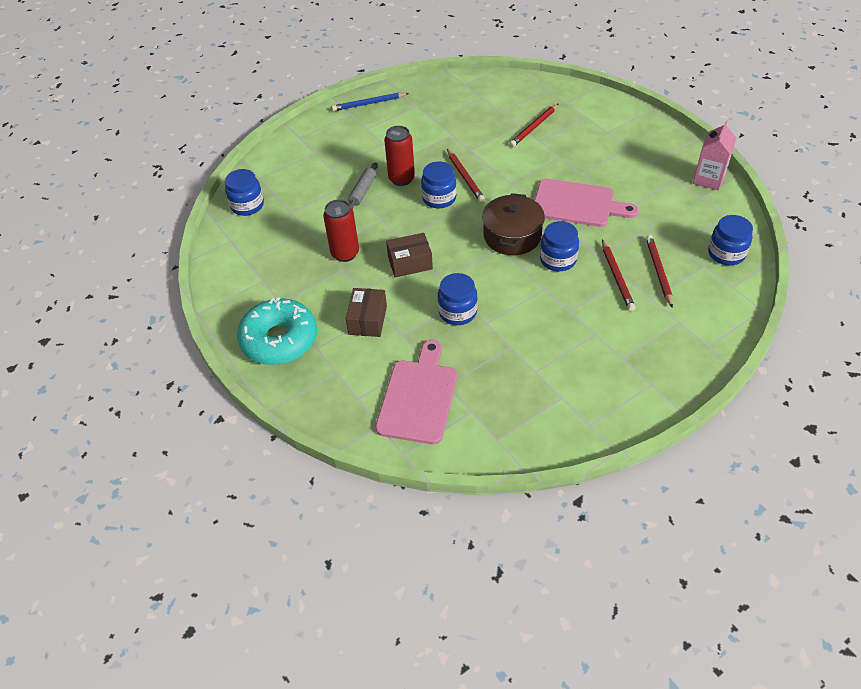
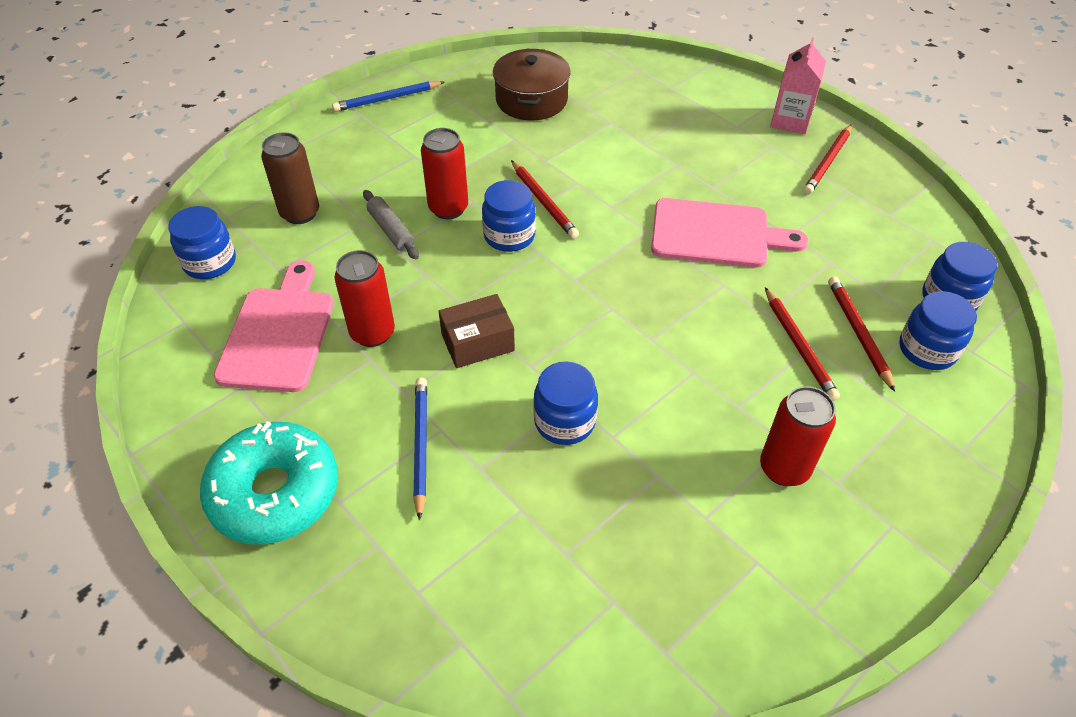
camera: 10 degrees left, 0 degrees up
brown box [346,288,387,337] -> blue pencil [413,378,427,521]
grey rolling pin [348,162,378,209] -> grey rolling pin turned 45 degrees counterclockwise [363,190,419,259]
pink cutting board [375,340,457,444] -> pink cutting board moved to [214,260,334,392]
brown pot [482,193,545,255] -> brown pot moved to [493,49,571,120]
red pencil [509,104,558,147] -> red pencil moved to [803,124,852,195]
blue jar [540,221,579,271] -> blue jar moved to [899,291,977,370]
pink carton [693,121,736,190] -> pink carton moved to [770,38,826,134]
none -> brown can [261,132,319,224]
none -> red can [760,386,836,486]

